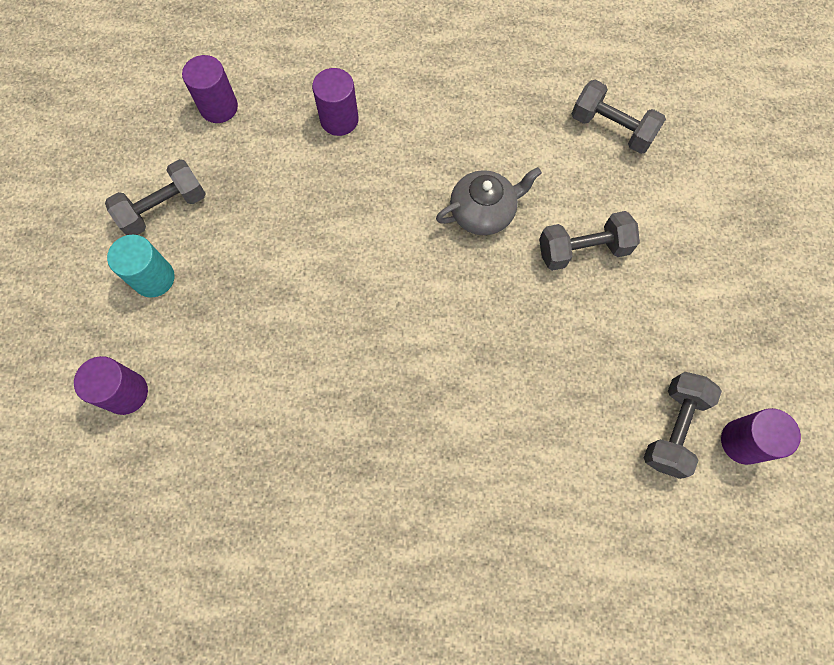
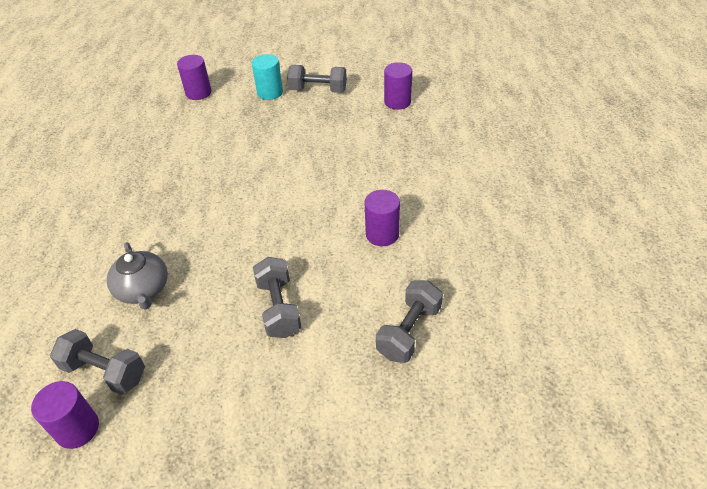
camera: 90 degrees right, 25 degrees down
grey dumbbell [105,159,206,235] -> grey dumbbell turned 45 degrees counterclockwise [287,65,347,93]
purple cylinder [312,68,359,136] -> purple cylinder moved to [365,190,400,246]
grey teapot [436,167,542,235] -> grey teapot moved to [107,242,168,310]

